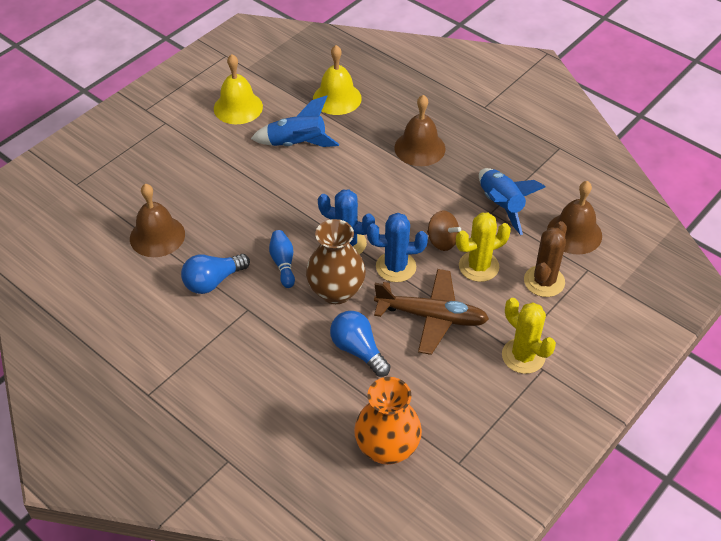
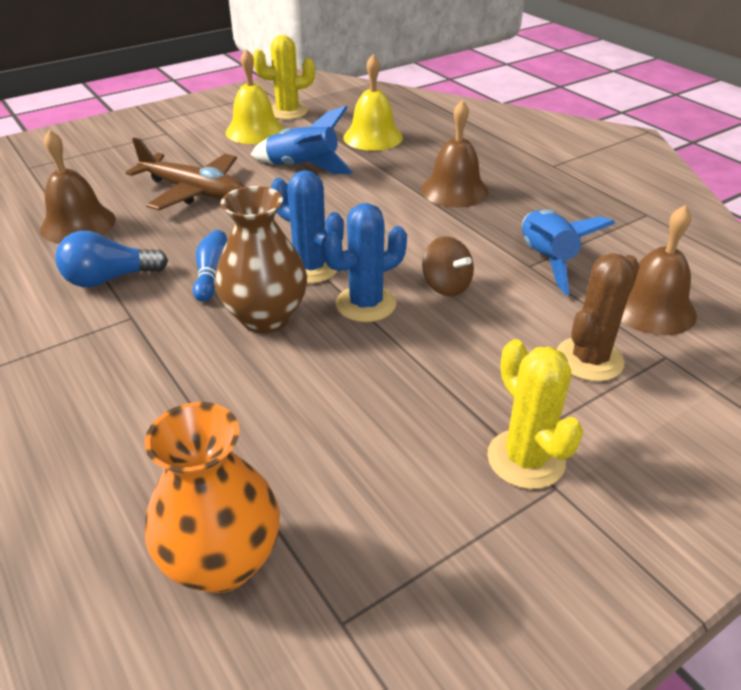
camera: 15 degrees right, 10 degrees down
blue light bulb [330,311,391,377] -> none
blue cactus [367,213,428,282] -> blue cactus turned 45 degrees counterclockwise [322,203,407,322]
brown plane [374,269,489,355] -> brown plane moved to [126,137,245,210]
yellow cactus [456,213,511,282] -> yellow cactus moved to [253,35,315,120]

